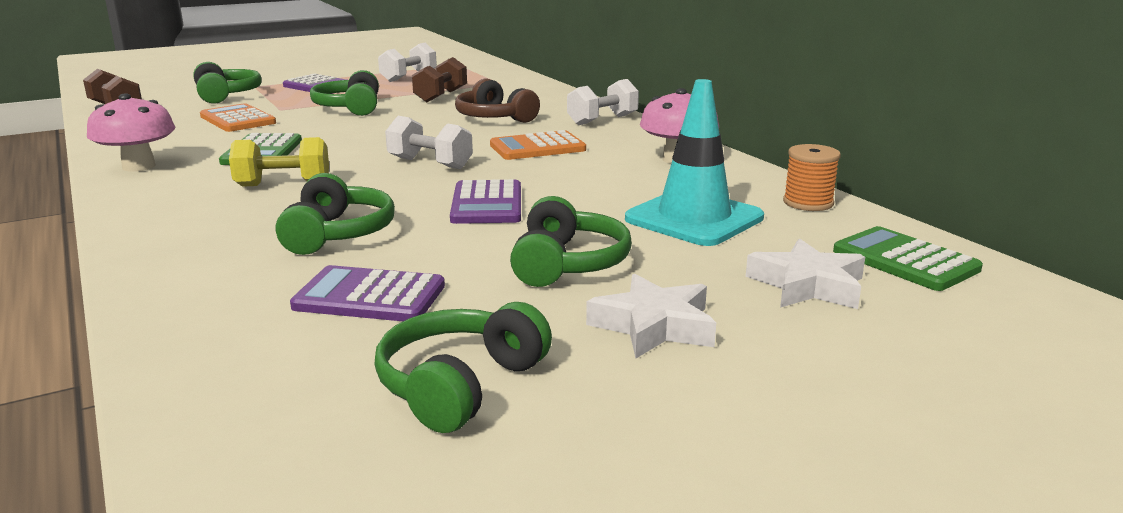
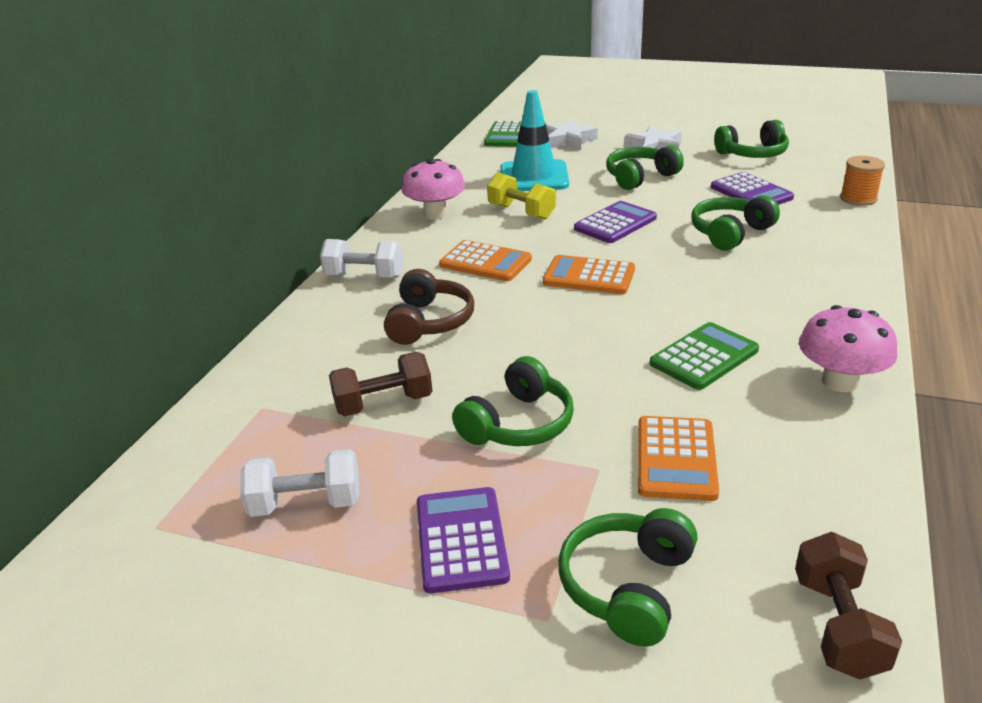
camera: 130 degrees left, 10 degrees up
yellow dumbbell [229,137,329,187] -> yellow dumbbell moved to [487,172,556,220]
white dumbbell [385,116,473,169] -> orange calculator [543,255,635,294]
orange spool [783,144,841,211] -> orange spool moved to [840,156,885,206]

